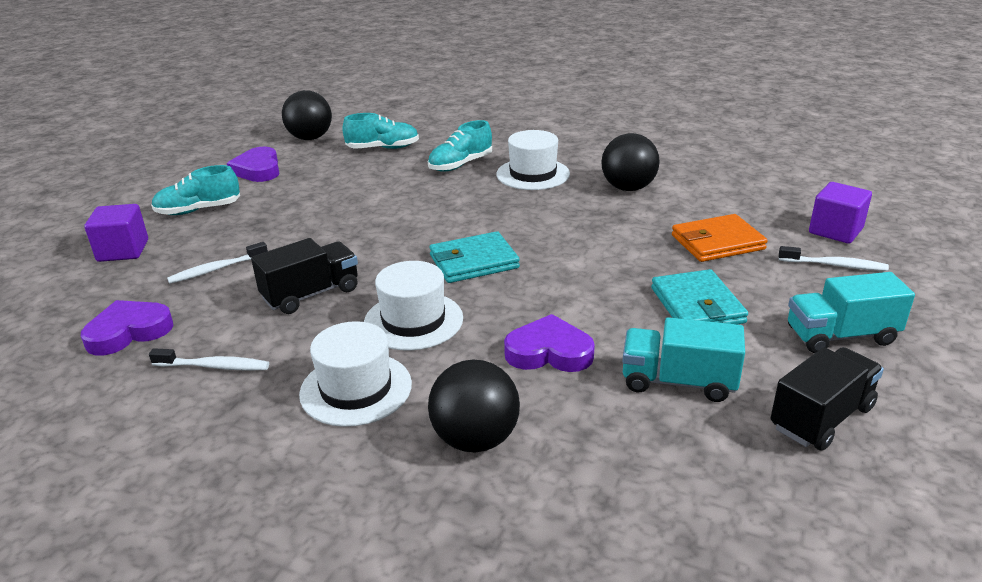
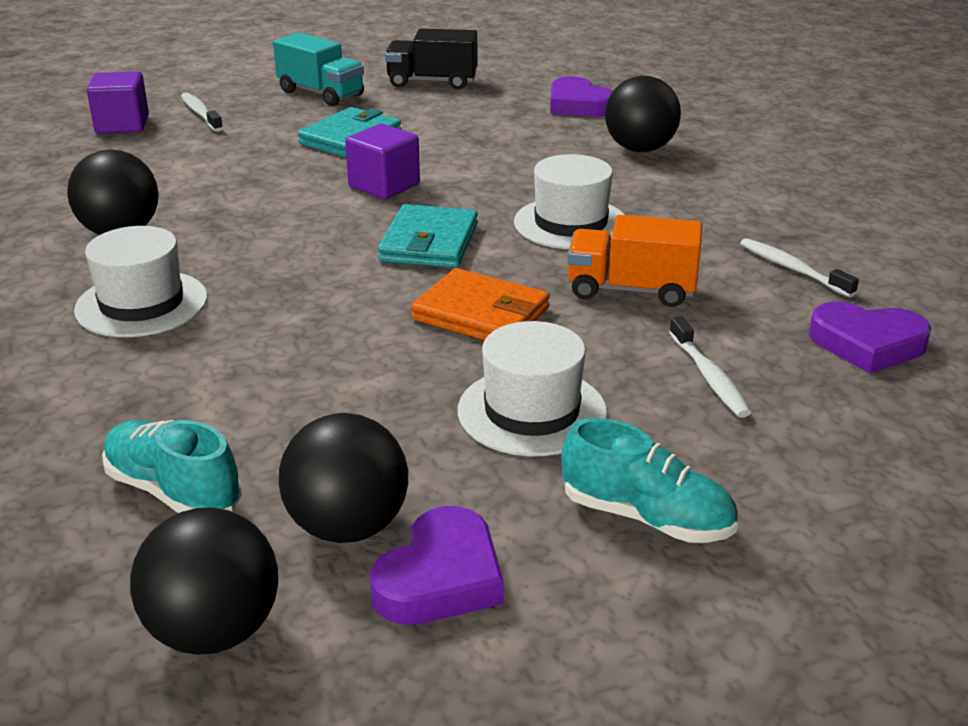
camera: 135 degrees left, 0 degrees up
purple cube [84,204,148,262] -> purple cube moved to [345,124,420,199]
white toothbrush [167,242,268,284] -> white toothbrush turned 60 degrees clockwise [669,316,751,418]
black truck [251,238,358,314] -> orange truck [567,215,702,307]
white hat [299,321,412,427] -> white hat moved to [458,321,607,456]
turquoise shoe [428,120,492,172] -> none
turquoise wallet [429,231,520,283] -> turquoise wallet turned 75 degrees clockwise [378,204,478,268]
purple heart [504,314,595,372] -> purple heart moved to [550,76,613,117]
turquoise truck [623,317,745,402] -> none
orange wallet [672,214,768,262] -> orange wallet moved to [411,268,550,340]
none -> black ball [279,413,408,543]

